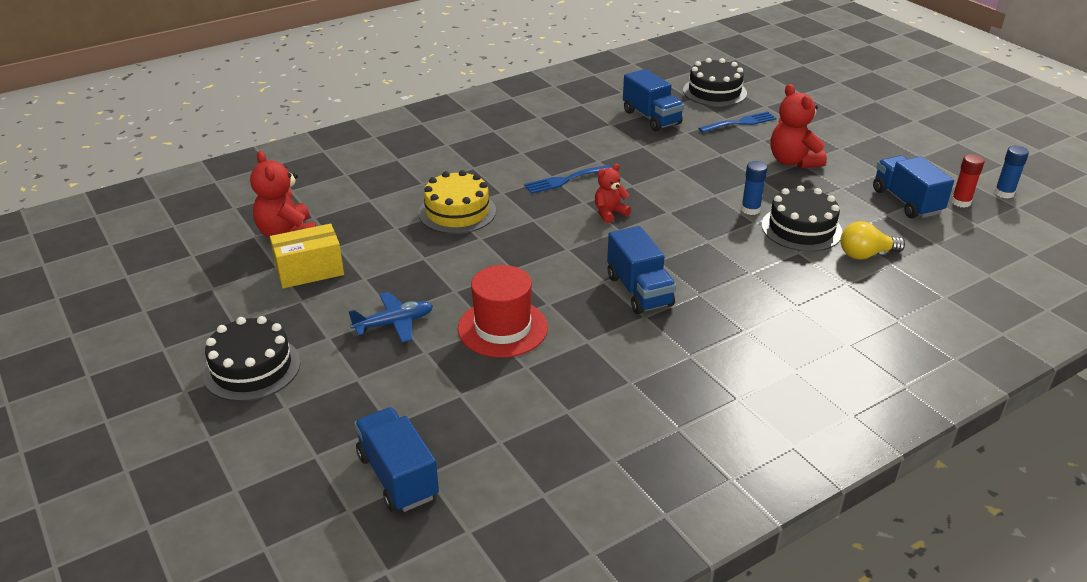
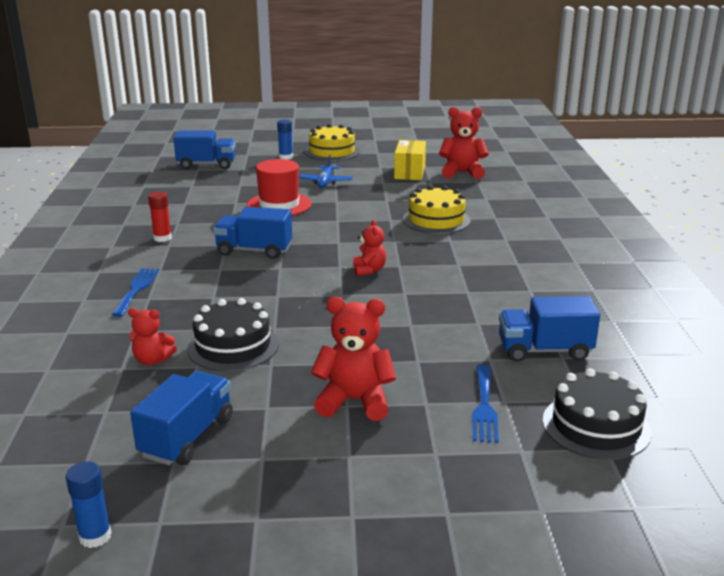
camera: 120 degrees right, 10 degrees down
black cake [202,316,301,401] -> yellow cake [305,124,360,161]
blue fork [524,165,611,194] -> blue fork moved to [111,268,159,317]
blue glue stick [741,161,768,215] -> blue glue stick moved to [277,119,293,160]
yellow light bulb [840,221,905,260] -> red teddy bear [128,308,177,365]
blue truck [873,155,954,218] -> blue truck turned 75 degrees counterclockwise [130,371,233,465]
red glue stick [951,154,985,208] -> red glue stick moved to [148,192,172,242]

